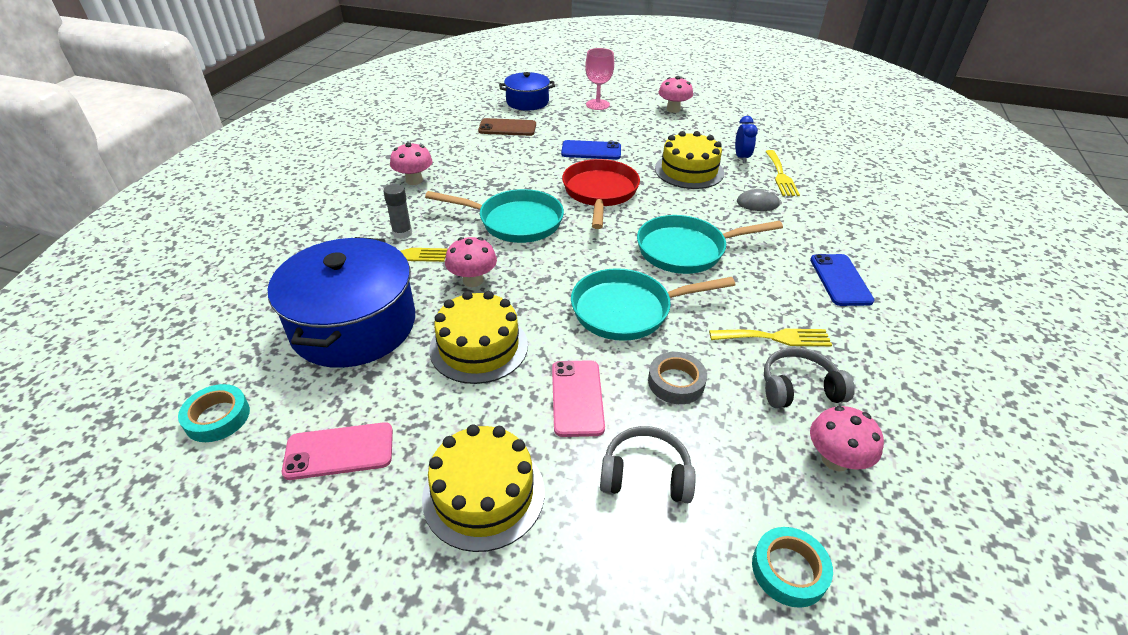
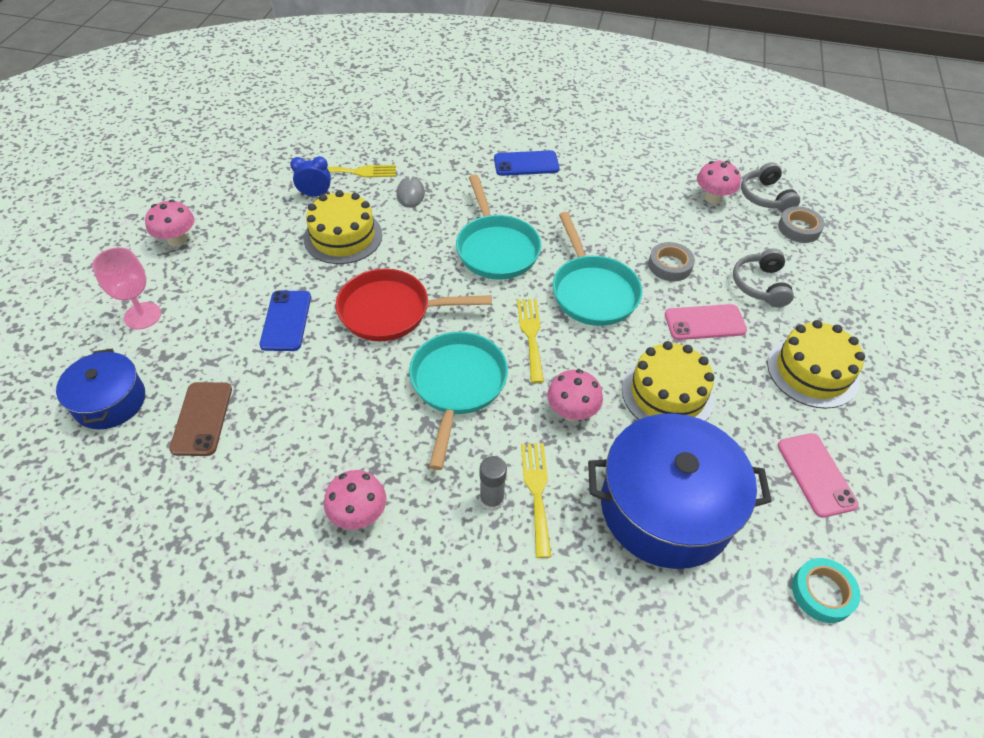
camera: 95 degrees left, 10 degrees up
yellow fork [709,329,832,346] -> yellow fork moved to [517,299,544,383]
turquoise tape [752,527,833,608] -> grey tape [778,206,825,243]
grey headphones [764,347,855,408] -> grey headphones moved to [741,162,800,212]

